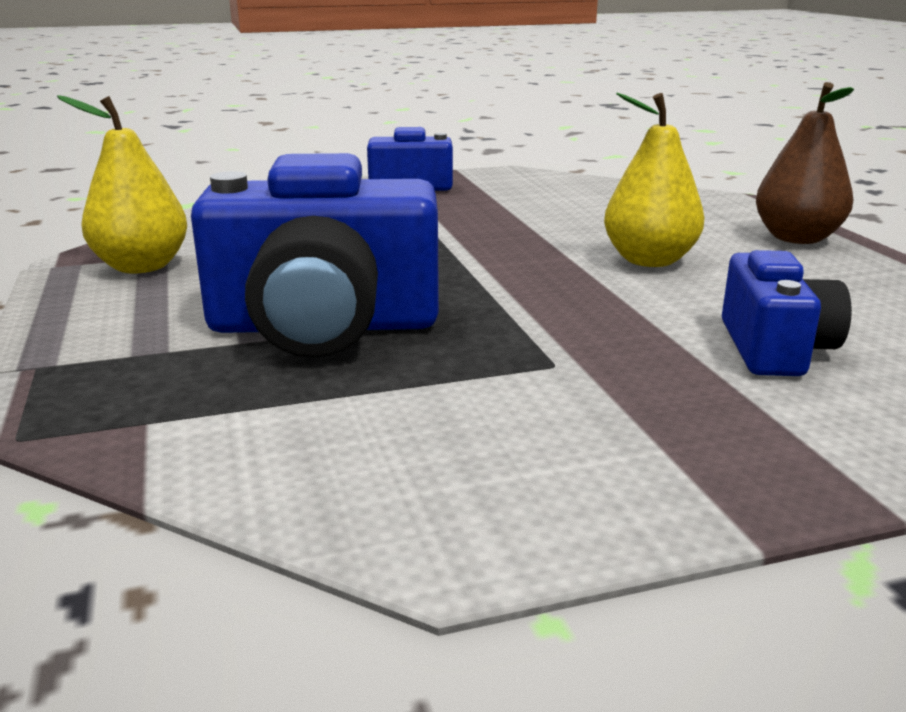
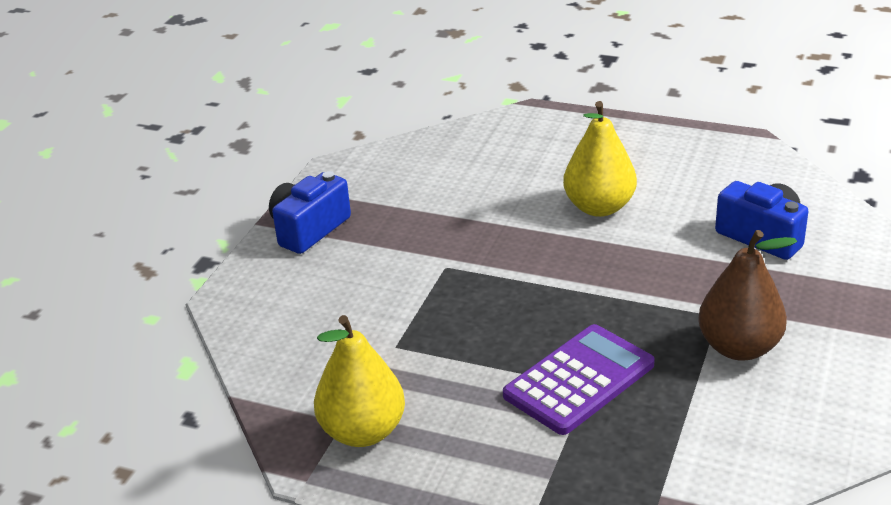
camera: 50 degrees left, 10 degrees up
blue camera [191,153,439,358] -> purple calculator [503,324,655,435]
brown pear [756,82,854,244] -> brown pear moved to [698,230,797,361]

